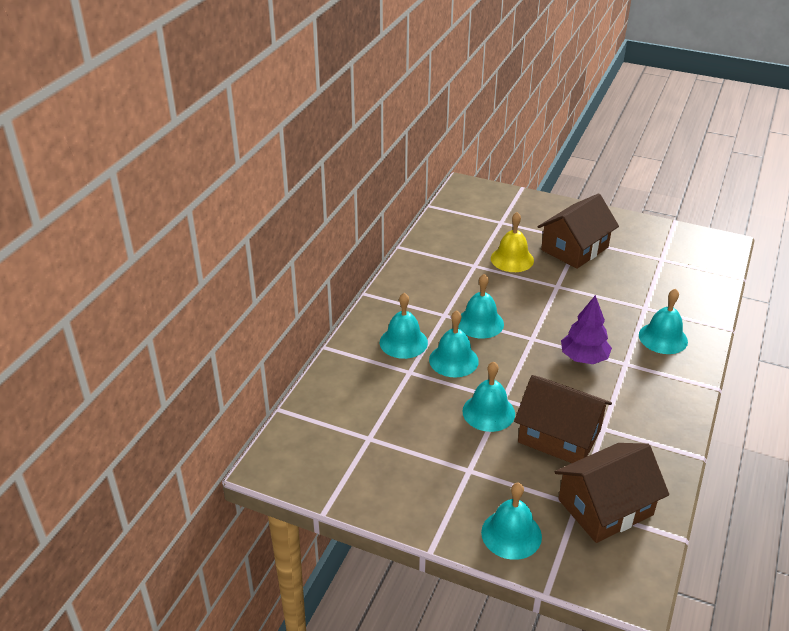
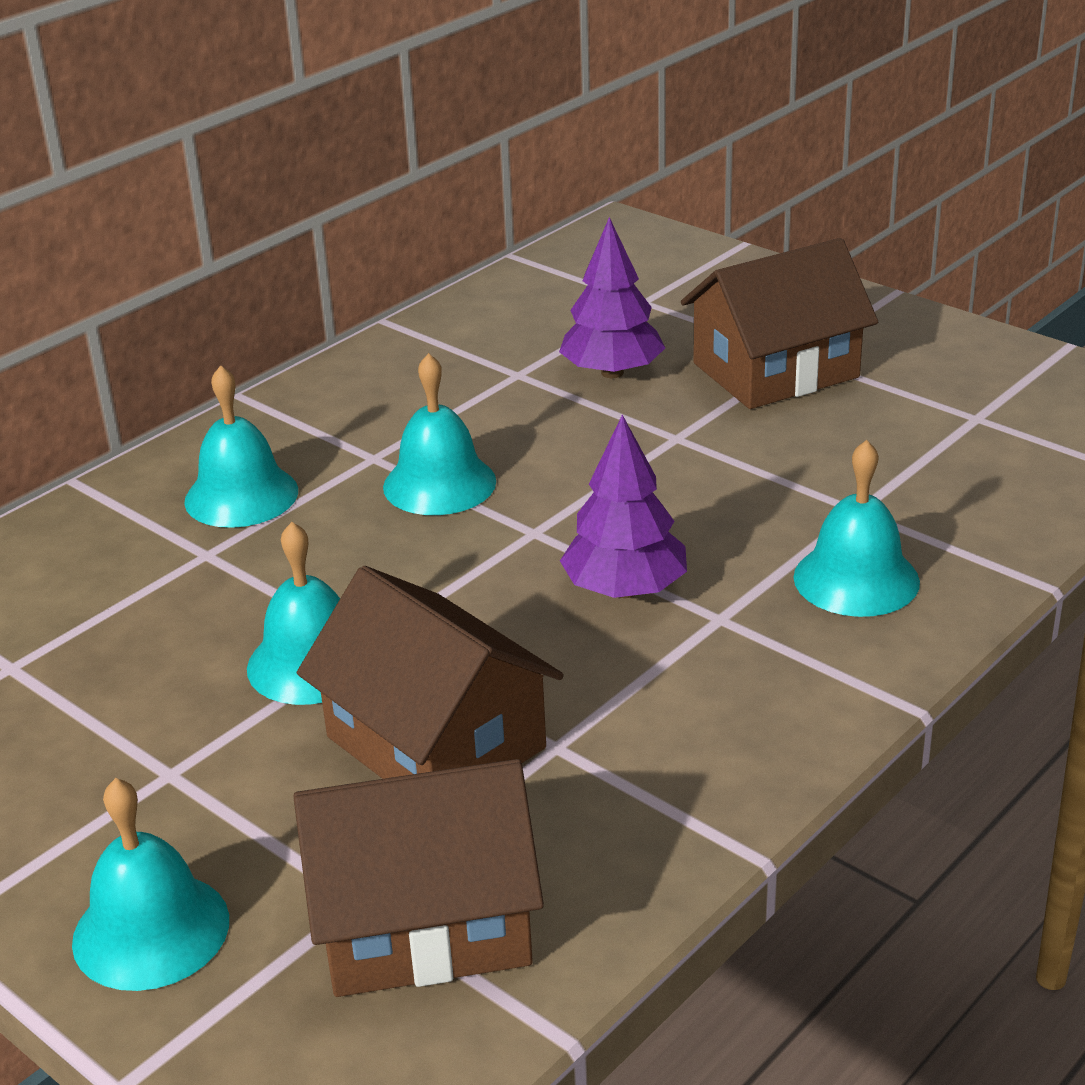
camera: 20 degrees right, 5 degrees down
turquoise bell [429,310,479,377] -> none
yellow bell [491,212,534,272] -> purple tree [559,217,665,378]

